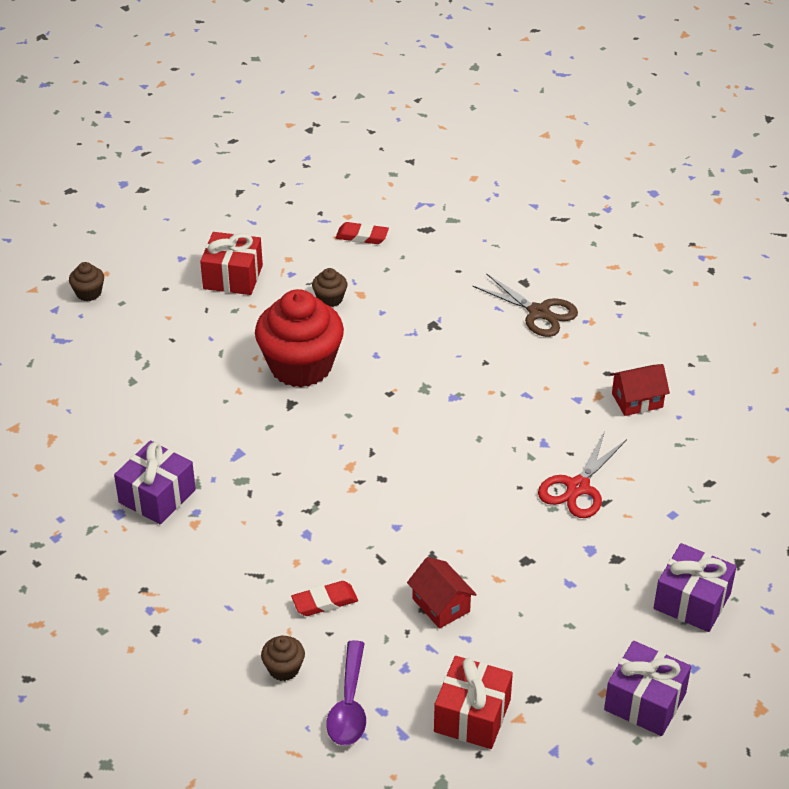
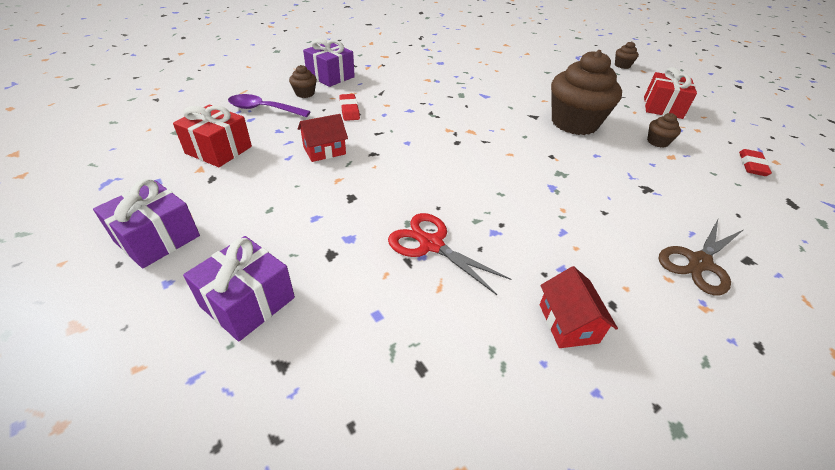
camera: 95 degrees right, 0 degrees up
purple gift [114,441,196,524] -> purple gift moved to [303,38,355,87]
red cupcake [255,289,344,387] -> brown cupcake [551,50,622,135]

